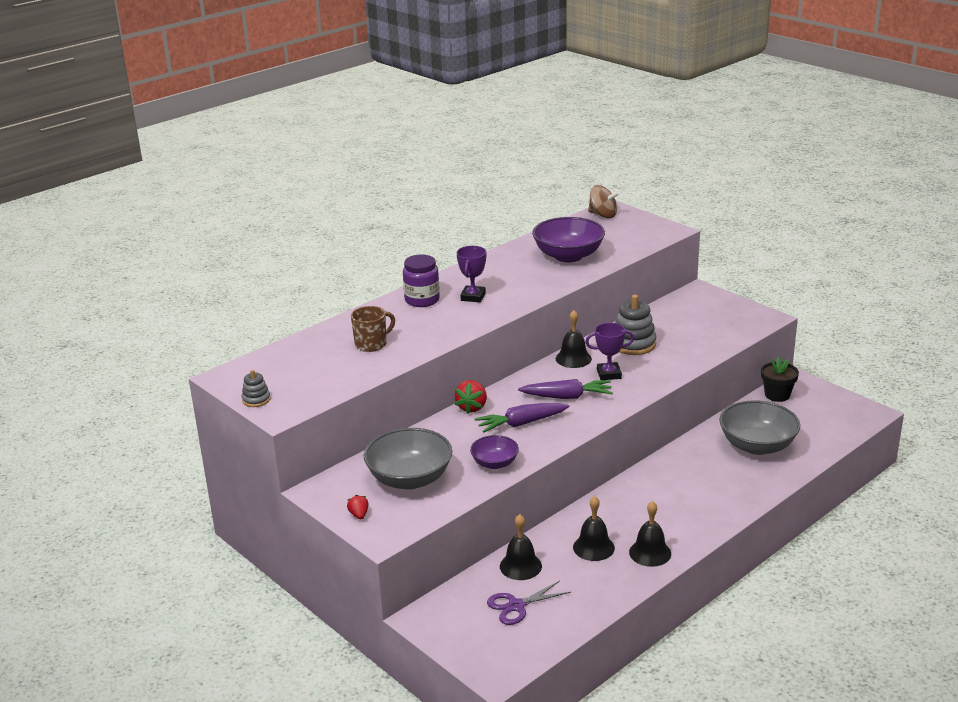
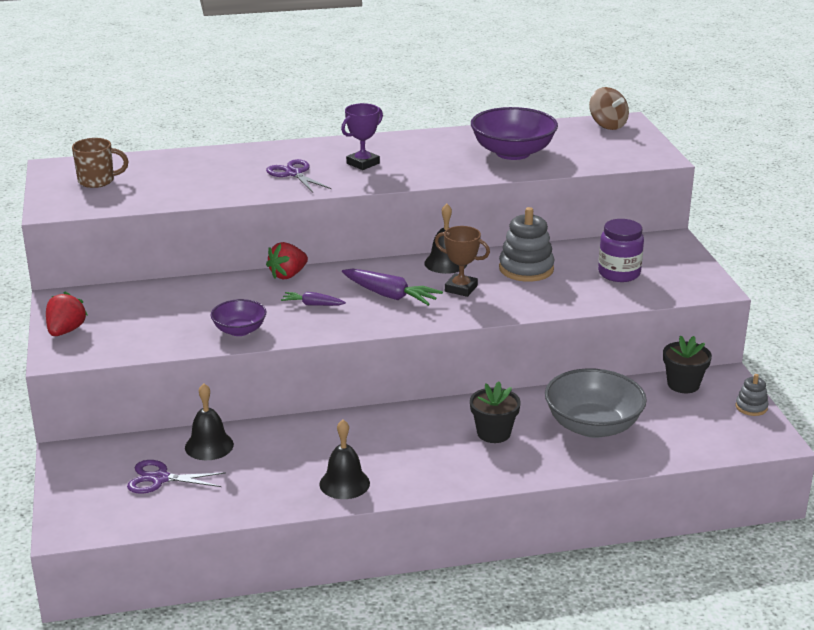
camera: 30 degrees right, 0 degrees up
grey stacking toy [242,370,271,407] -> grey stacking toy moved to [735,374,769,416]
red strawberry [347,495,369,519] -> red strawberry [46,291,87,336], size x1.70
brown mug [351,306,395,352] -> brown mug moved to [72,138,129,188]
grey bowl [364,428,452,489] -> none
purple jar [403,255,440,307] -> purple jar moved to [598,219,644,282]
purple carrot [475,403,569,433] -> purple carrot [281,292,346,306], size x0.58
black bell [573,496,615,561] -> none
purple trophy [585,323,634,380] -> brown trophy [435,226,490,297]
none -> purple scissors [266,159,331,193]
none -> black flower pot [470,382,521,443]

